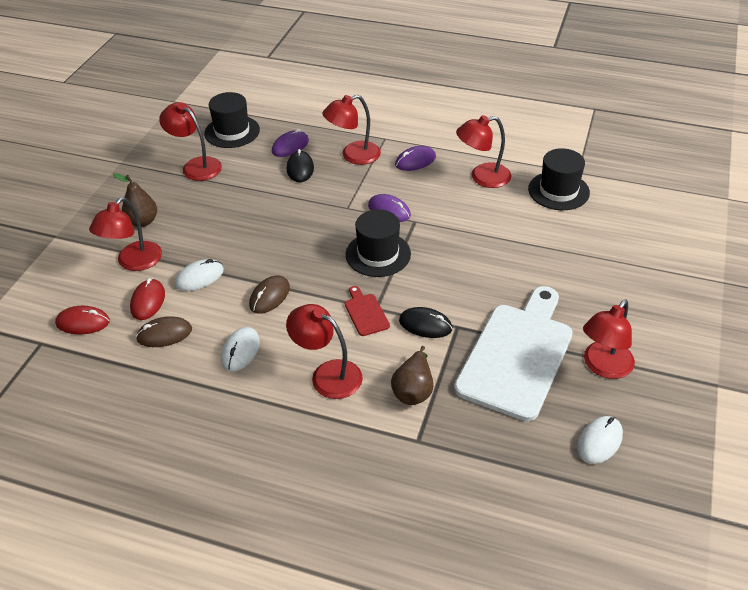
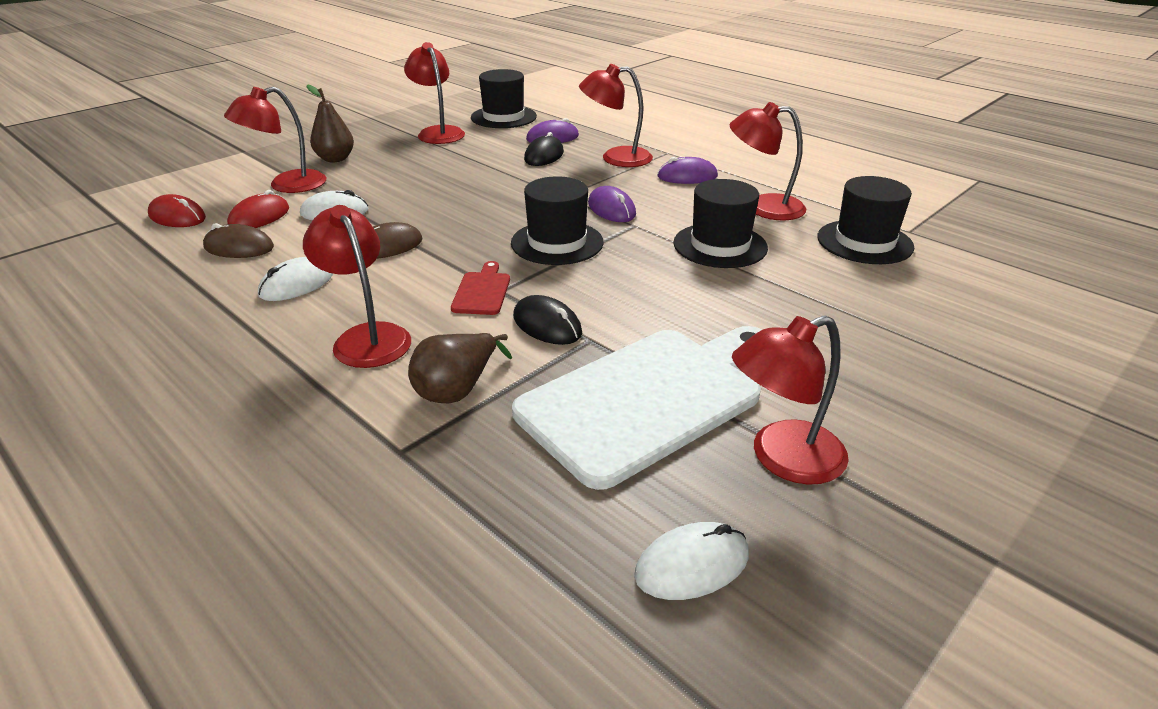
camera: 25 degrees right, 10 degrees down
none -> black hat [673,179,768,268]

